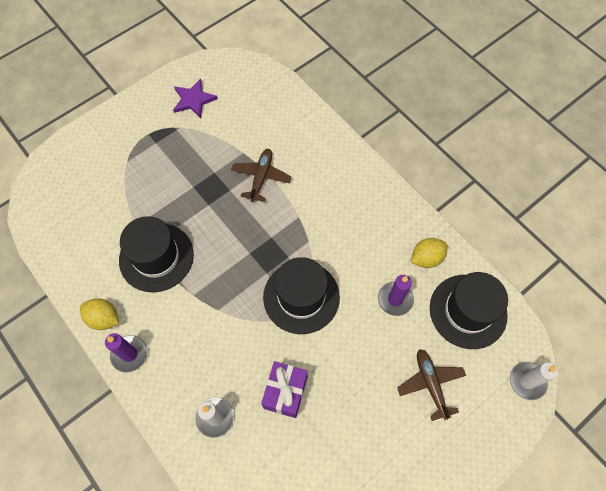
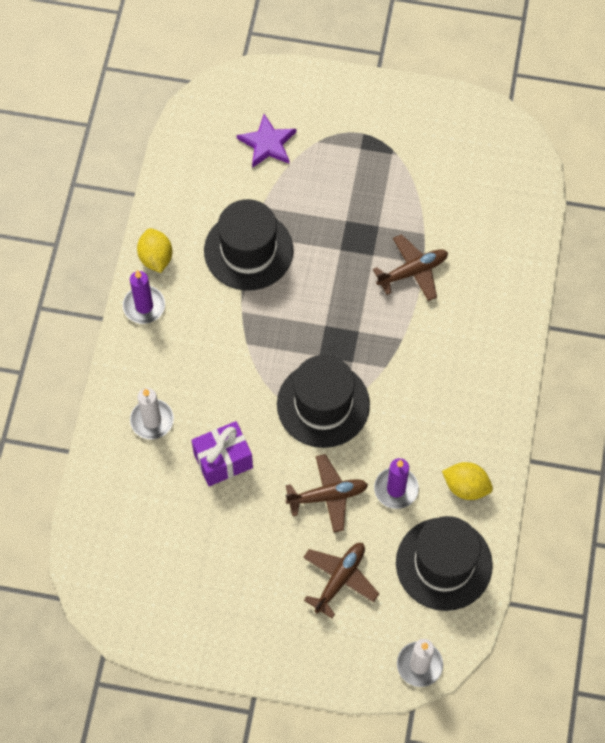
camera: 50 degrees right, 0 degrees up
purple star [173,79,218,118] -> purple star moved to [237,114,297,168]
none -> brown plane [285,454,368,533]

